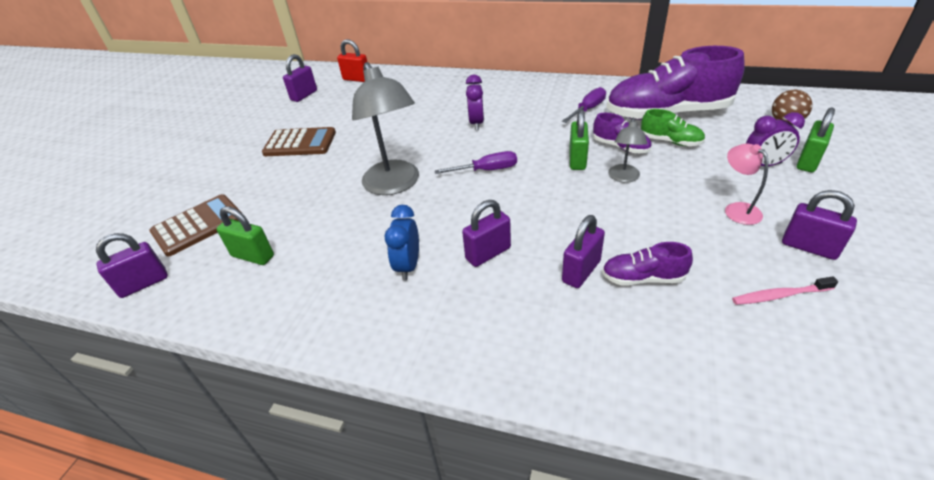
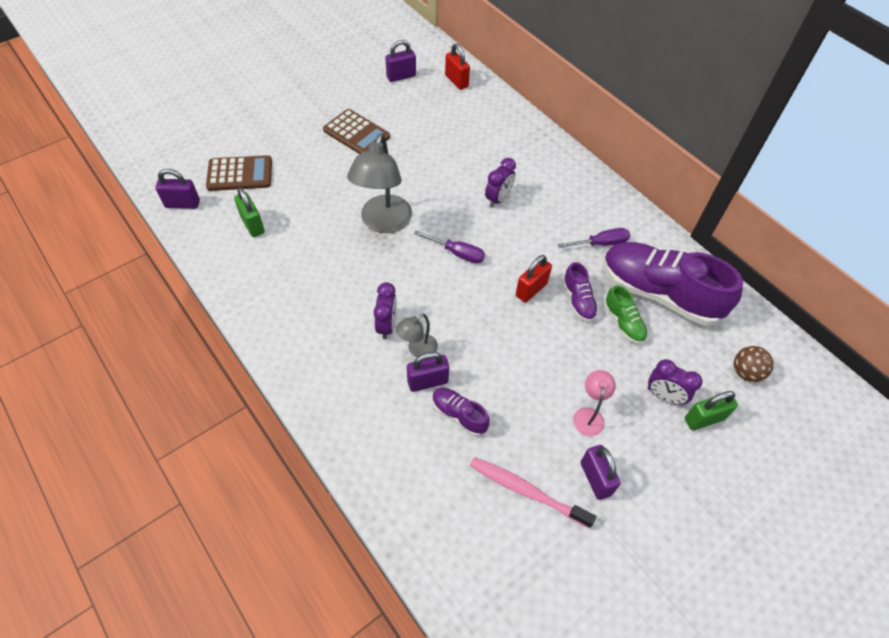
camera: 30 degrees right, 15 degrees up
blue clock [384,205,419,280] -> none
purple padlock [462,200,511,267] -> purple clock [374,282,397,339]
green padlock [569,109,589,170] -> red padlock [516,255,552,303]
grey lamp [608,117,647,183] -> grey lamp moved to [396,314,438,358]
pink toothbrush [732,276,838,305] -> pink toothbrush [470,457,596,528], size x1.58

